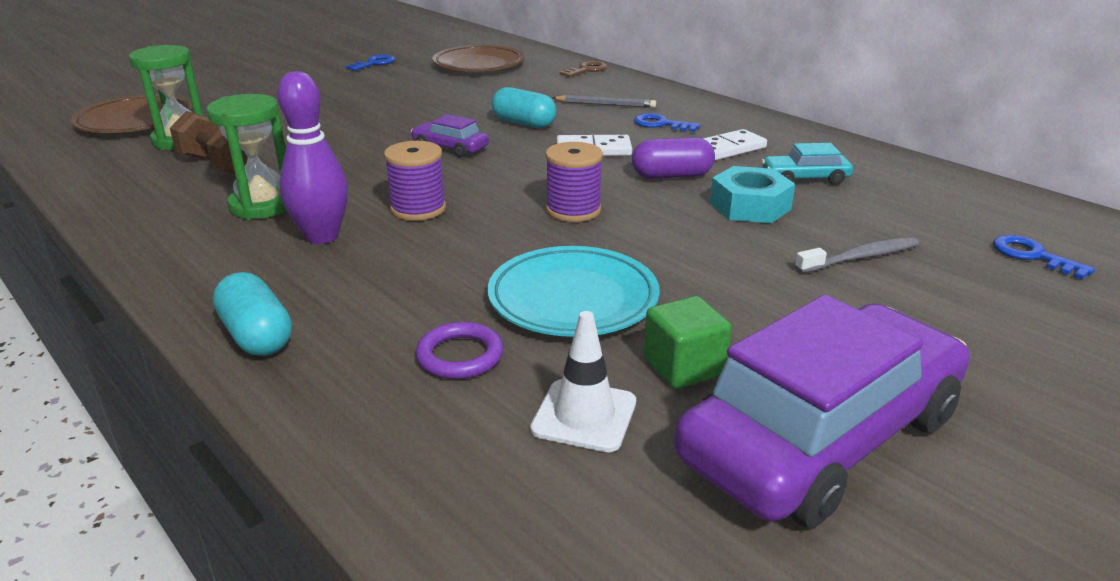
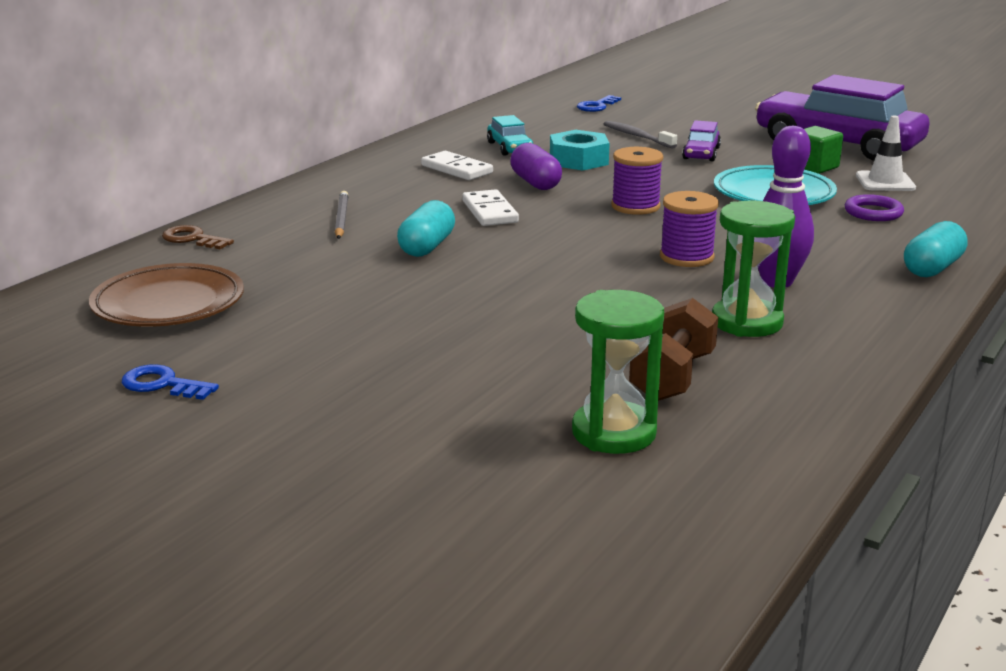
camera: 105 degrees left, 5 degrees down
brown plate [71,95,192,133] -> none
purple car [411,114,489,158] -> purple car moved to [682,120,721,161]
blue key [634,113,700,132] -> none

